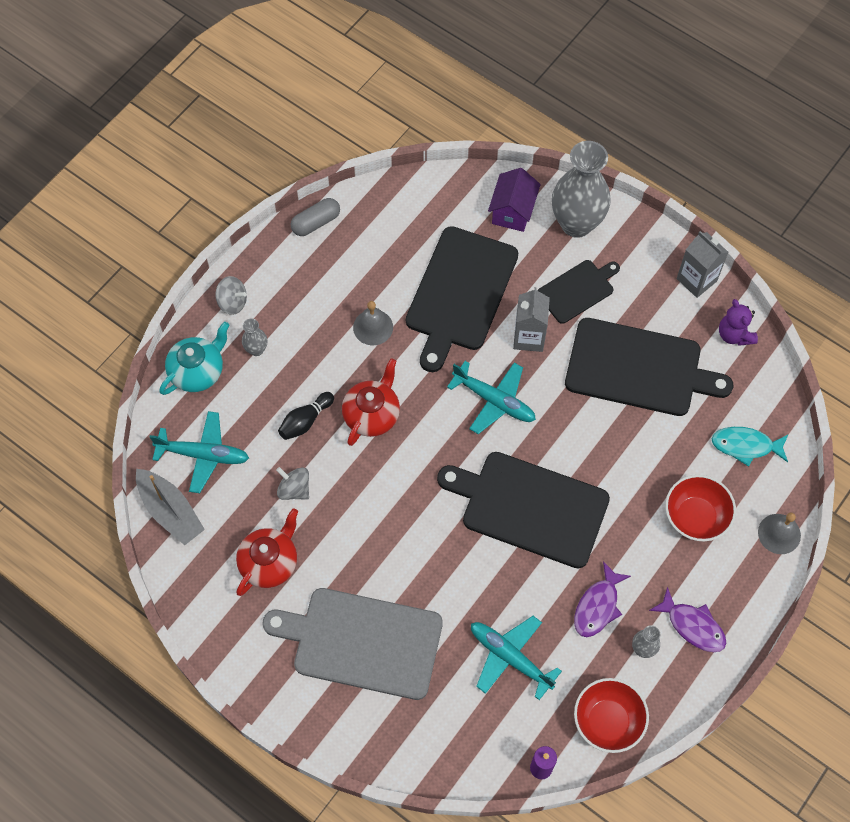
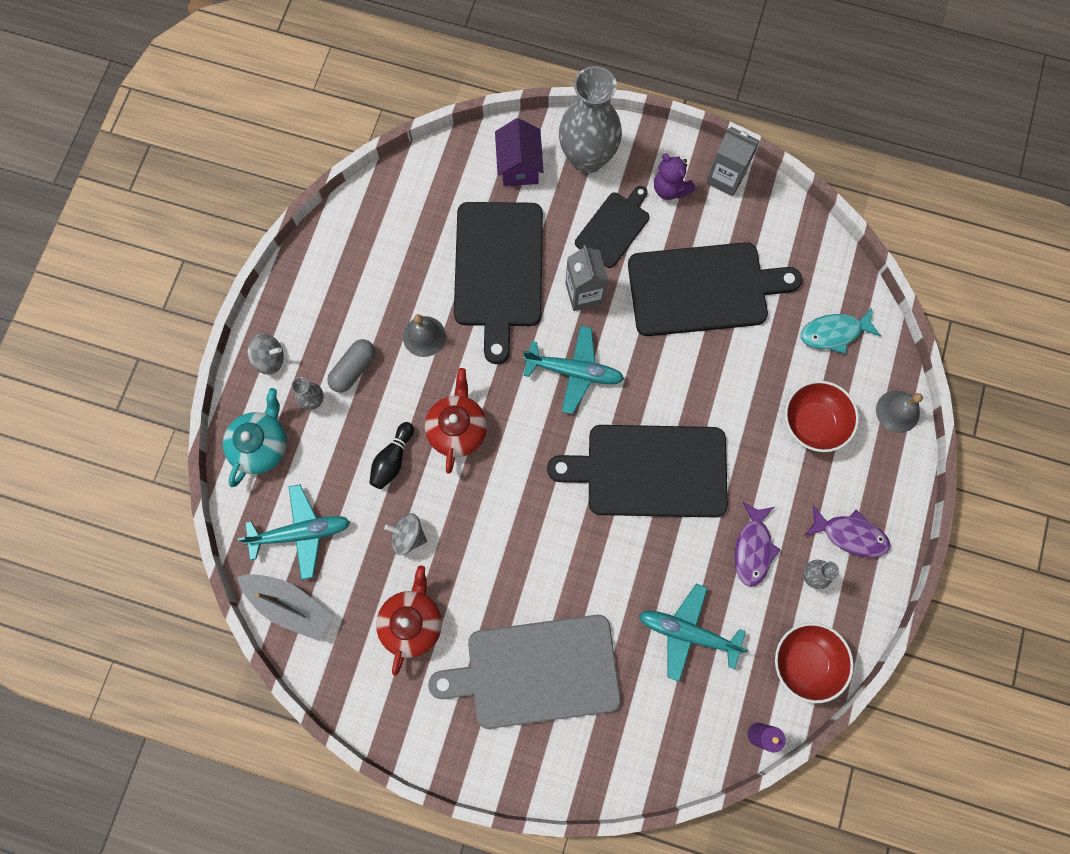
camera: 20 degrees left, 10 degrees up
grey capsule [291,198,340,236] -> grey capsule moved to [327,339,375,393]
purple teddy bear [719,299,758,346] -> purple teddy bear moved to [654,153,695,200]

